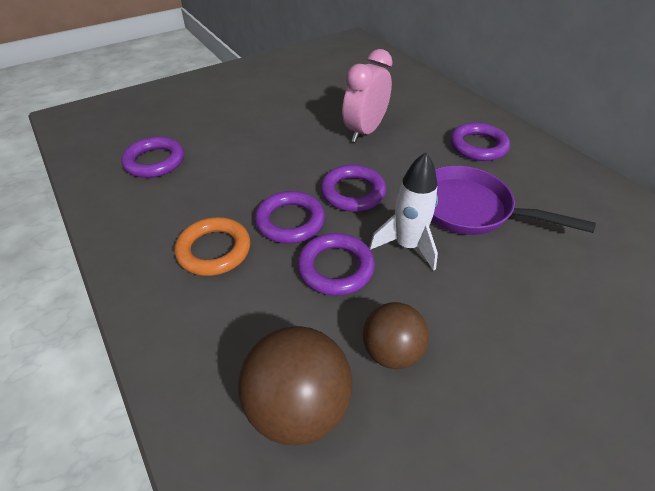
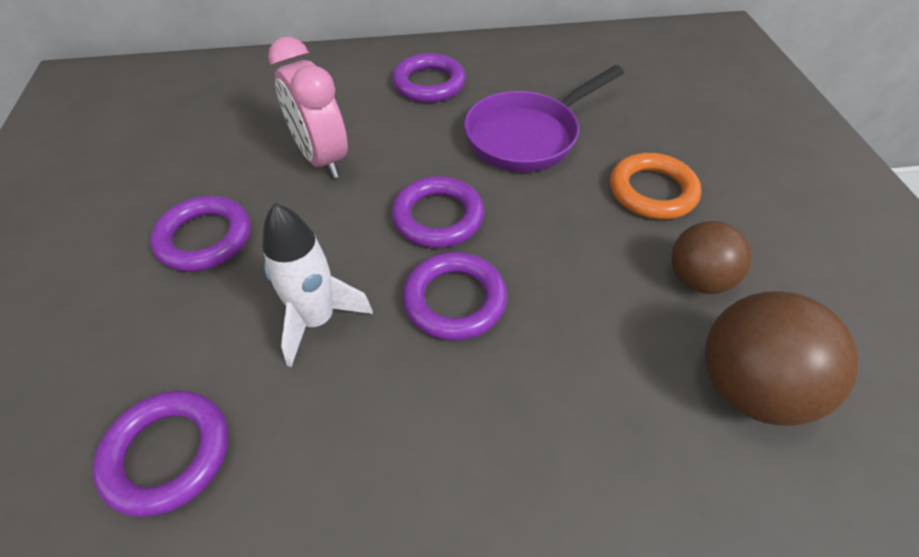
camera: 65 degrees left, 5 degrees up
orange ring [175,217,251,276] -> orange ring moved to [610,153,701,219]
purple ring [297,233,375,296] -> purple ring moved to [150,196,250,272]
white rocket [369,152,438,271] -> white rocket moved to [262,203,373,367]

